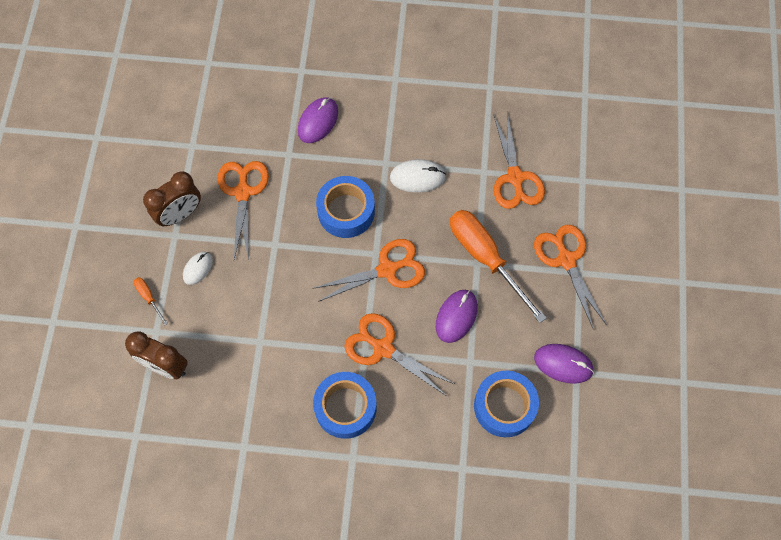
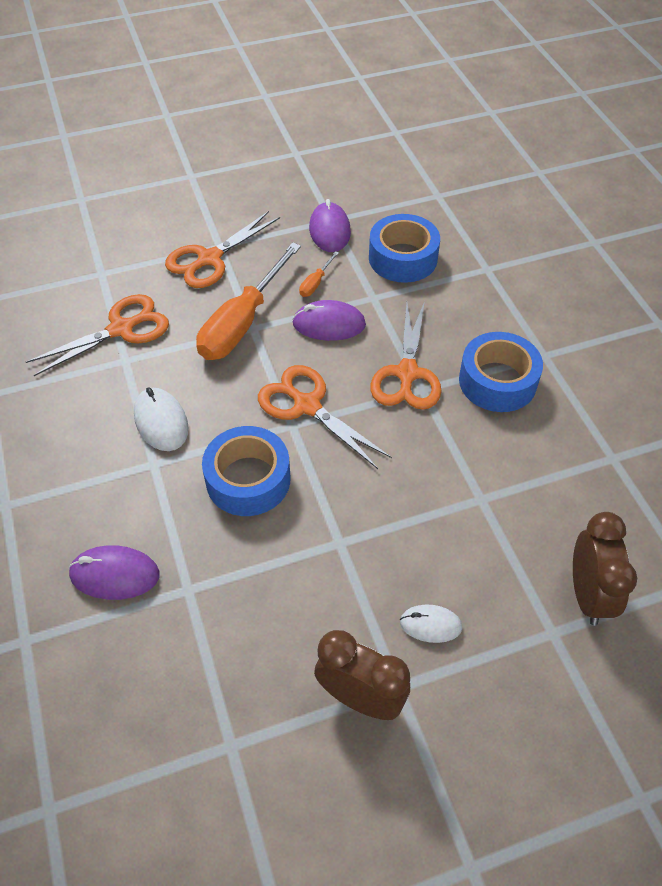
camera: 115 degrees left, 15 degrees down
orange screwdriver [133,277,168,325] -> orange screwdriver moved to [299,251,339,297]
orange scissors [217,161,269,260] -> none

